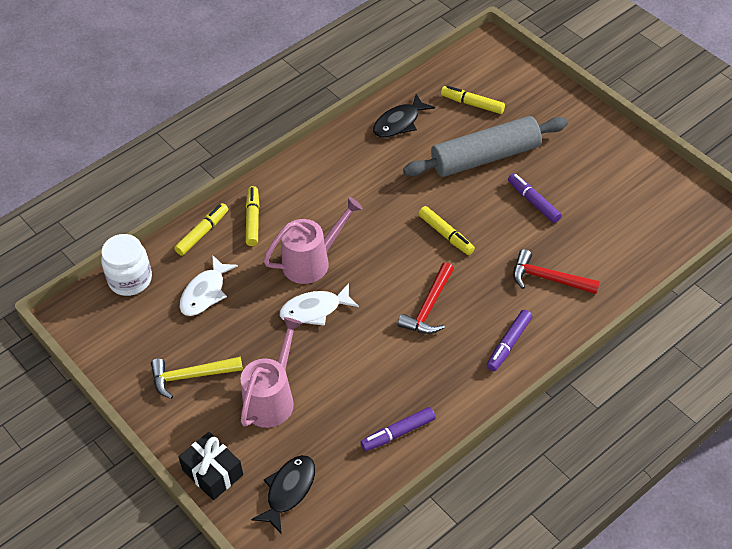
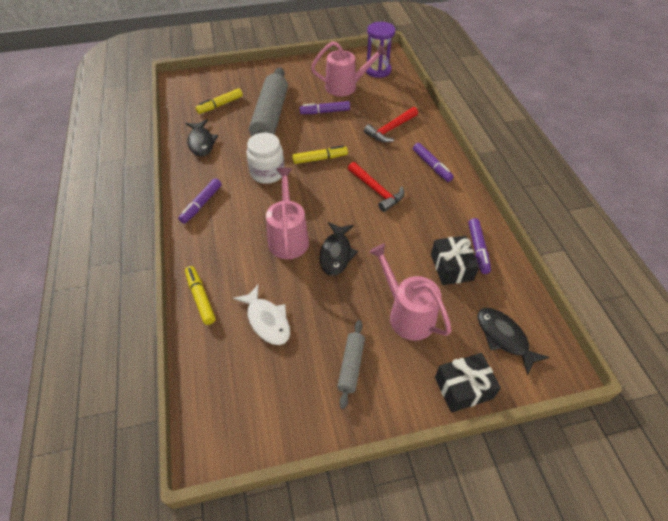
camera: 65 degrees left, 0 degrees up
white jar [101,234,152,296] -> white jar moved to [246,133,285,184]
yellow hammer [151,356,243,399] -> grey rolling pin [337,320,365,409]
yellow marker [246,186,259,246] -> none
white fish [280,283,359,326] -> black fish [319,222,358,276]
none -> purple marker [178,178,222,224]
none -> pink watering can [311,41,387,96]
none -> purple hourglass [366,22,395,78]
none -> black gift [431,236,479,285]

